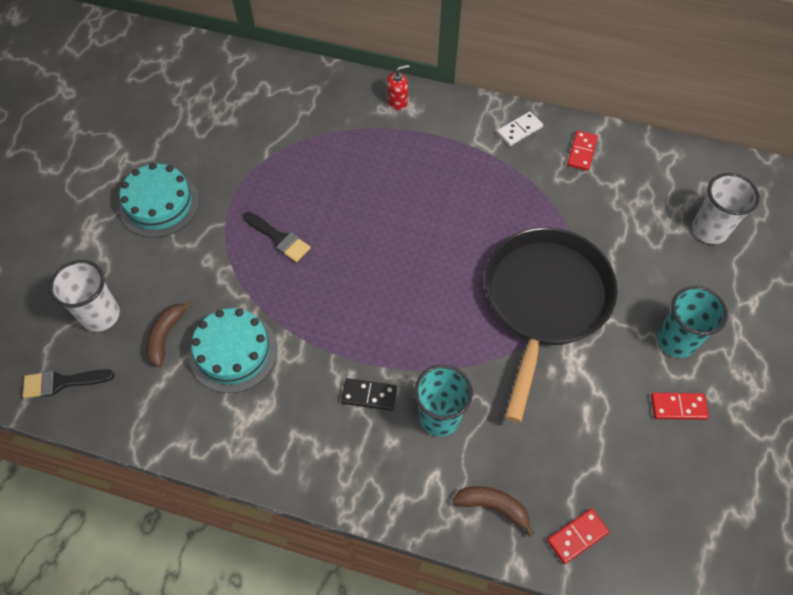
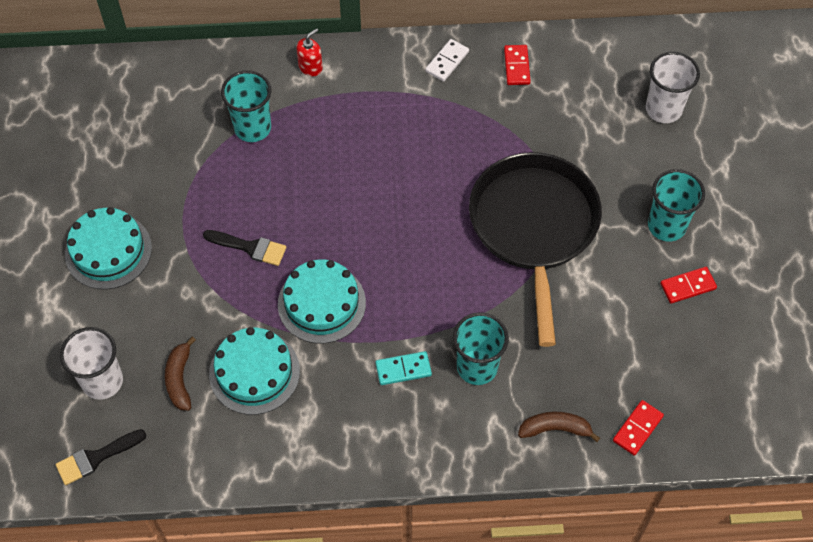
camera: 20 degrees left, 0 degrees up
black domino [341,378,397,411] -> turquoise domino [375,351,432,385]
none -> turquoise cup [221,70,271,142]
none -> turquoise cake [278,260,366,344]

